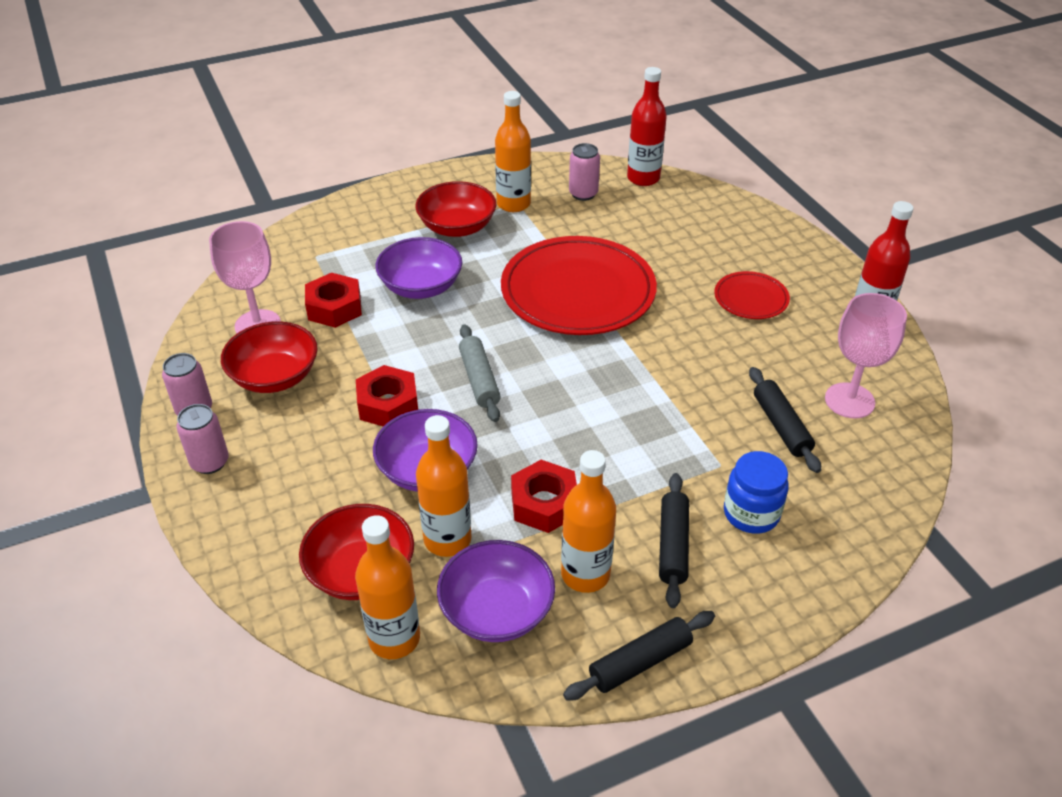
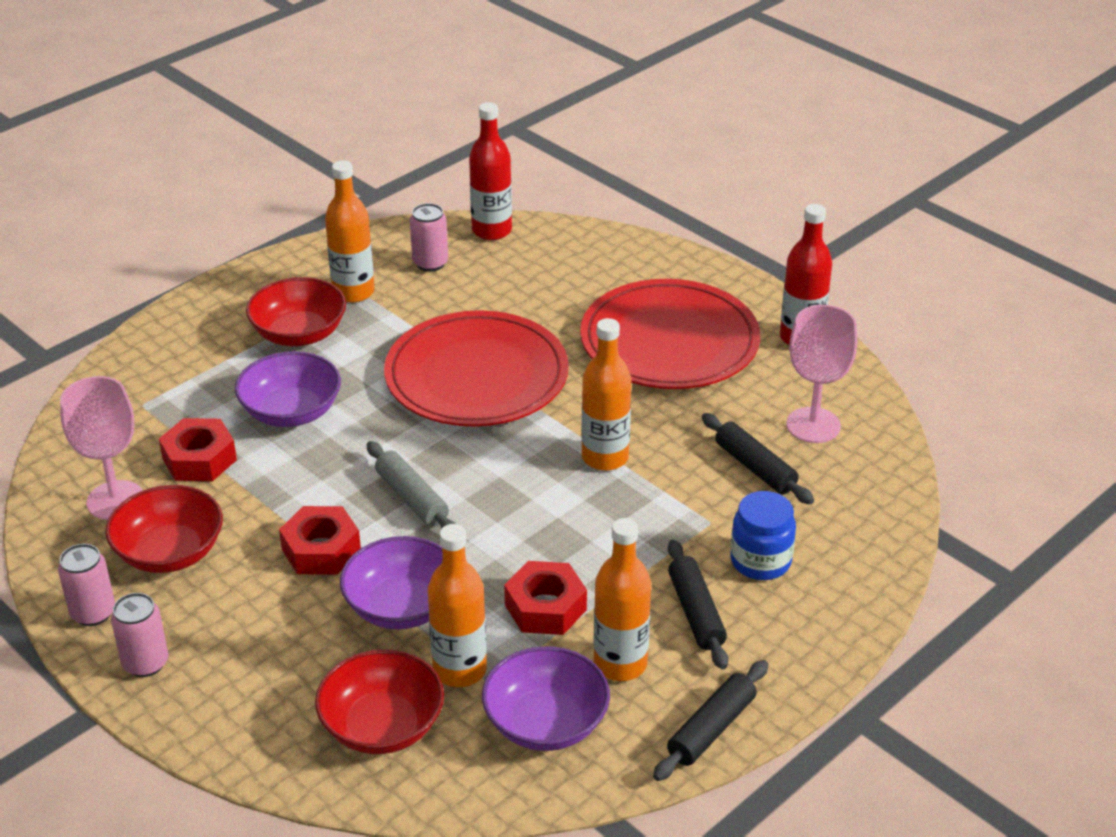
camera: 20 degrees left, 5 degrees down
orange bottle [355,515,420,659] -> orange bottle moved to [581,318,631,471]
red plate [714,271,790,319] -> red plate [580,279,760,389], size x2.10

